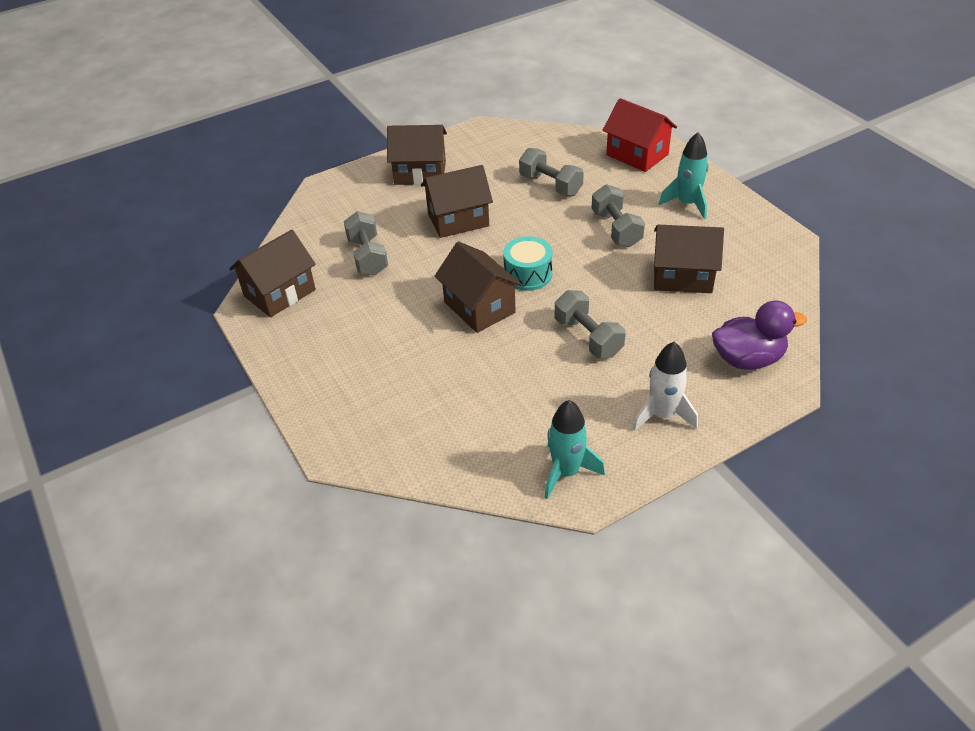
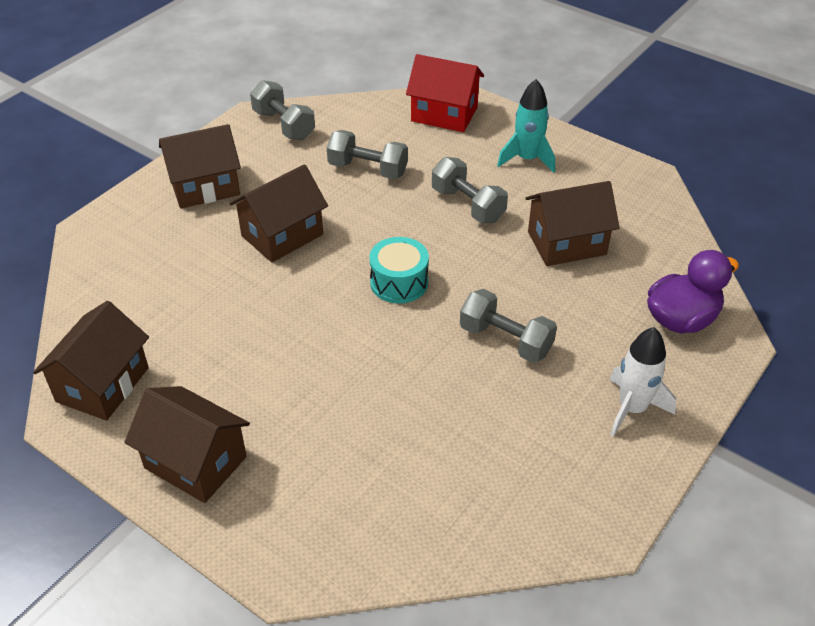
camera: 25 degrees left, 0 degrees up
grey dumbbell [344,211,388,276] -> grey dumbbell moved to [250,80,315,140]
brown house [435,241,522,333] -> brown house moved to [124,386,250,503]
turquoise rocket [545,400,605,499] -> none

